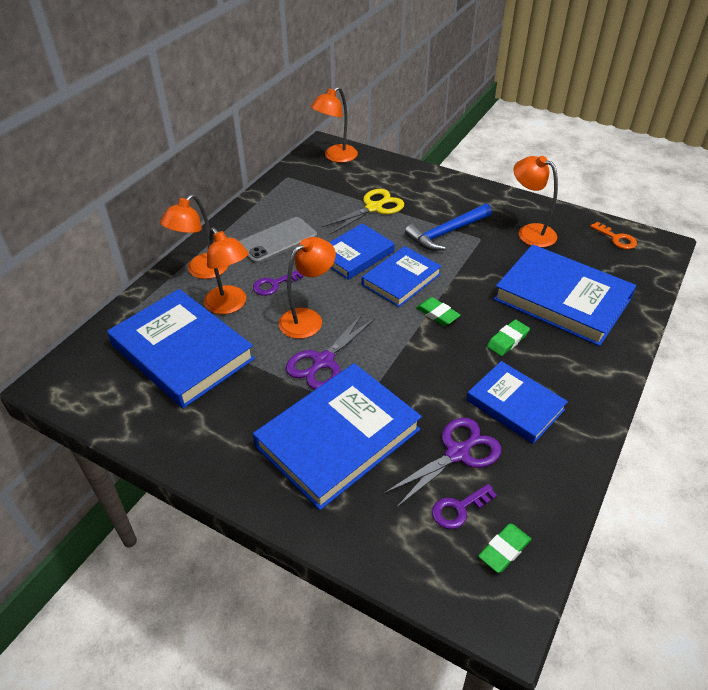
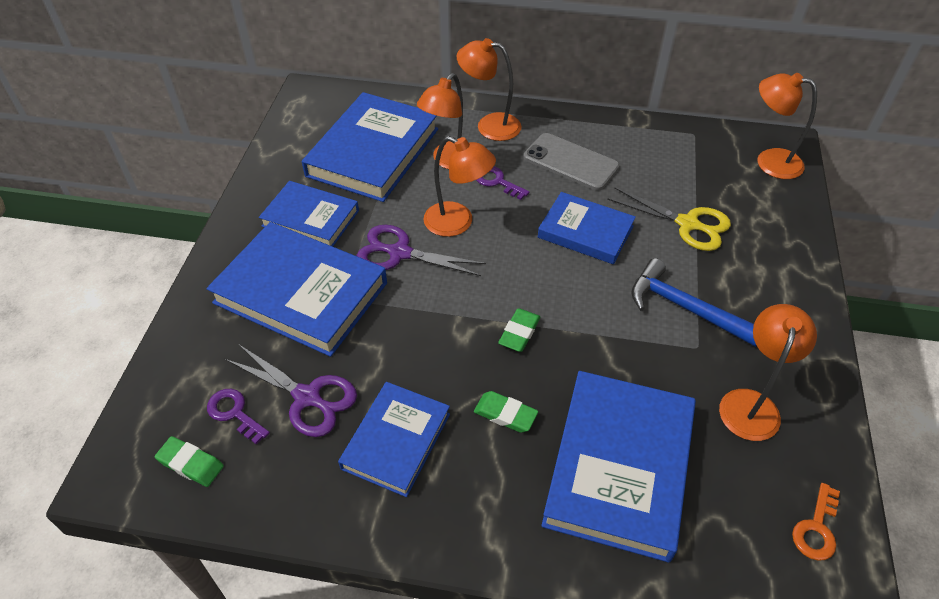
camera: 70 degrees right, 5 degrees up
blue book [362,246,442,307] -> blue book moved to [259,181,359,247]

